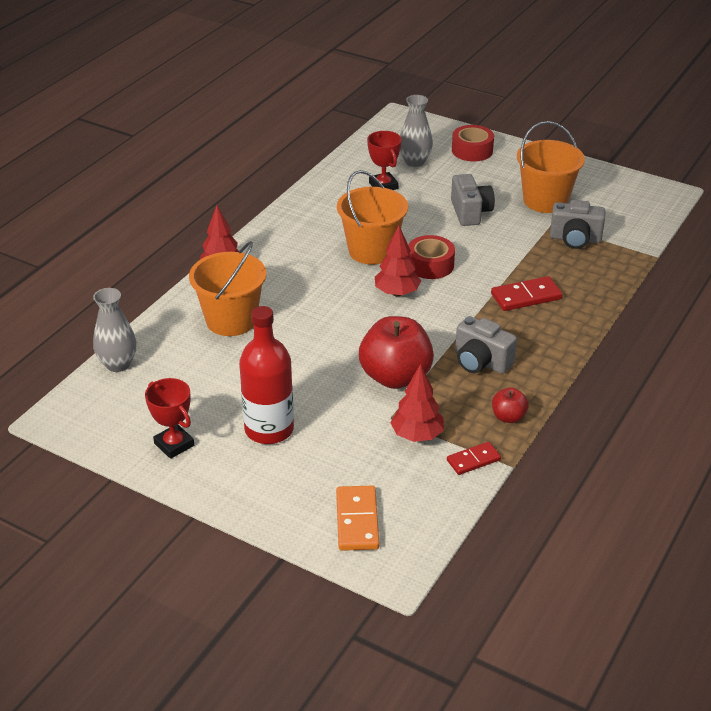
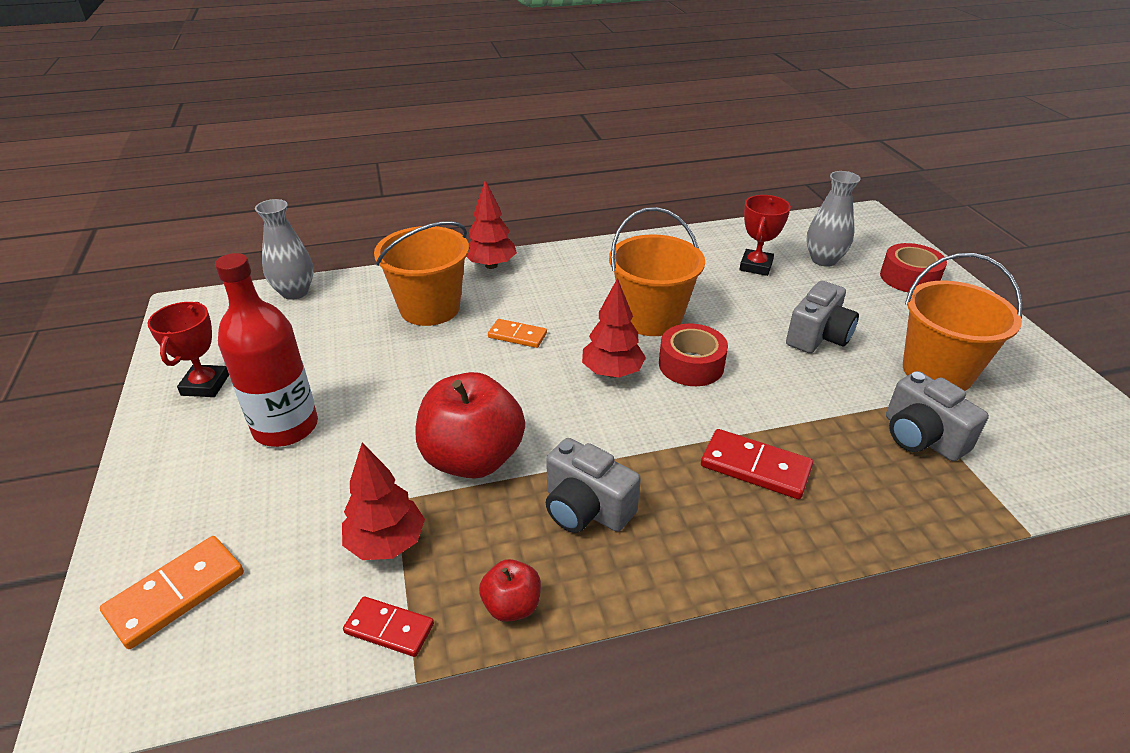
camera: 45 degrees right, 0 degrees up
grey camera [455,316,517,374] -> grey camera turned 45 degrees counterclockwise [546,438,641,533]
none -> orange domino [488,319,547,348]

